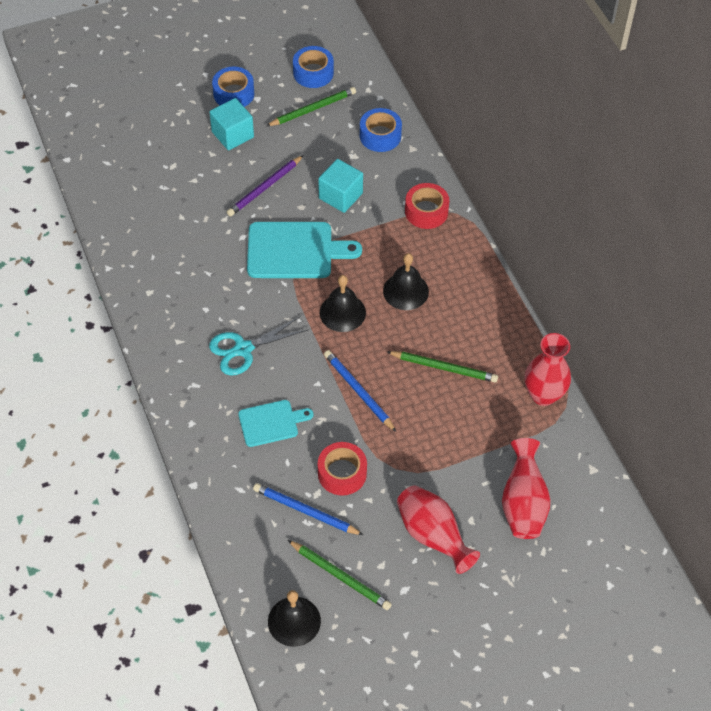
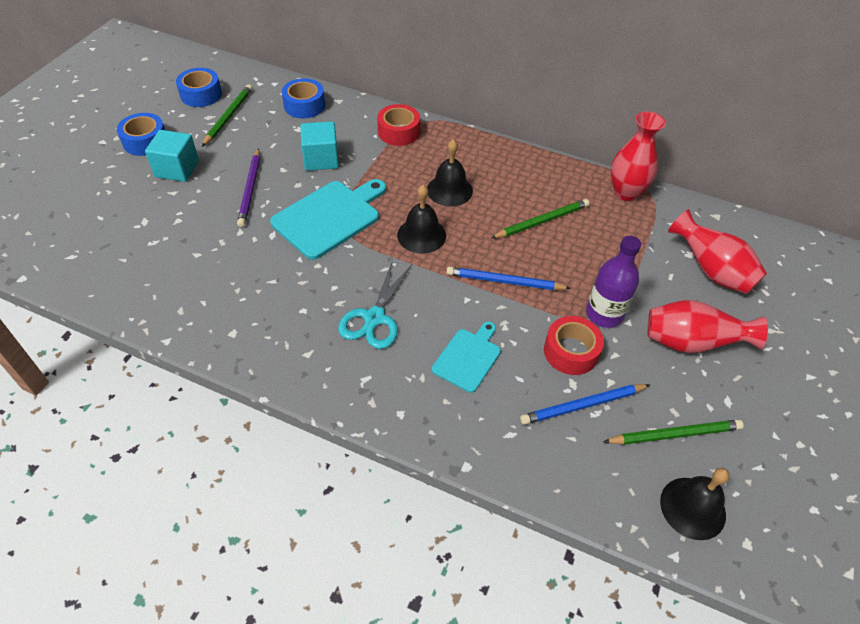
camera: 45 degrees left, 5 degrees down
none -> purple bottle [586,236,641,328]

